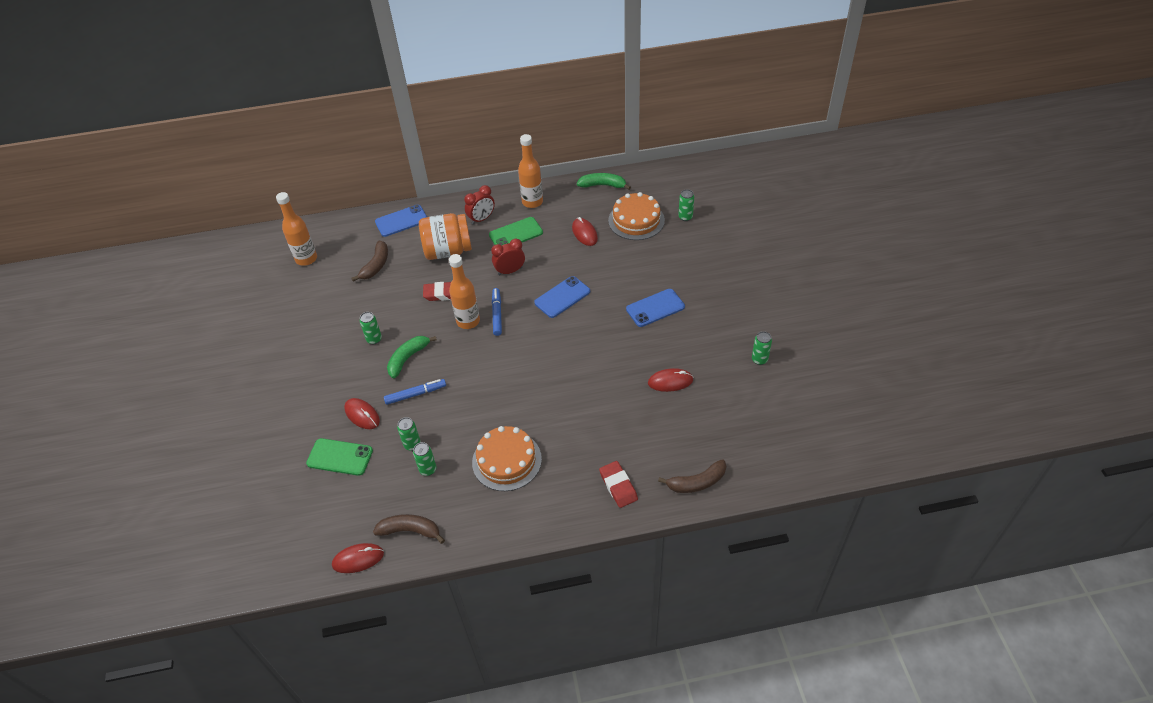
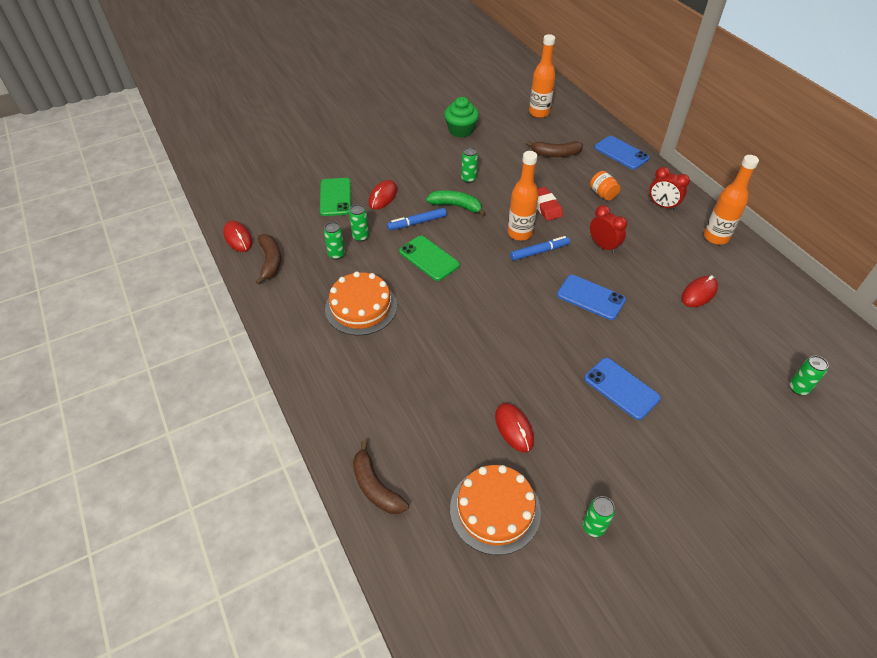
camera: 70 degrees right, 0 degrees up
blue marker [384,379,446,405] -> blue marker turned 105 degrees clockwise [387,208,446,230]
orange jar [419,213,472,260] -> orange jar [590,171,620,201], size x0.48
green phone [489,217,543,245] -> green phone moved to [399,236,460,281]
green banana [577,173,631,190] -> none
red eraser [599,461,638,508] -> none
orange cake [608,192,665,240] -> orange cake moved to [450,465,541,555]
none -> green cupcake [444,97,479,137]

